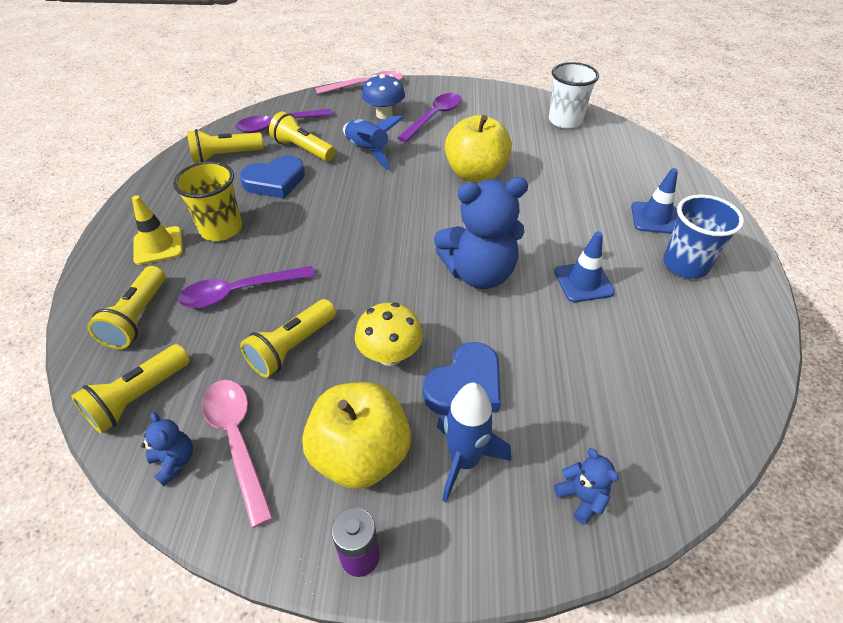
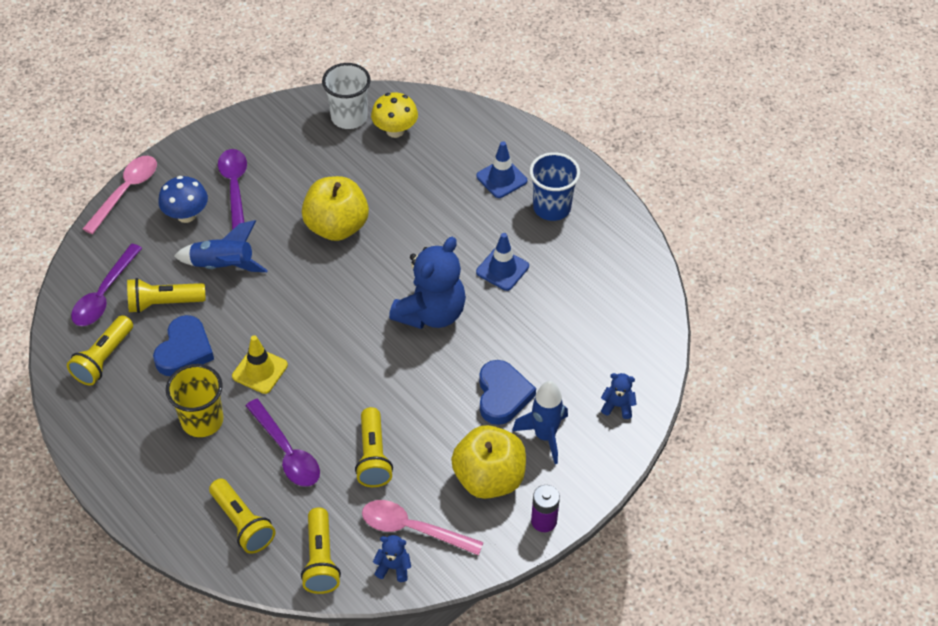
camera: 45 degrees left, 5 degrees up
yellow traffic cone [132,195,183,265] -> yellow traffic cone moved to [232,335,288,394]
purple spoon [178,266,315,308] -> purple spoon turned 60 degrees counterclockwise [246,399,320,487]
yellow mushroom [355,303,423,366] -> yellow mushroom moved to [371,92,418,138]

